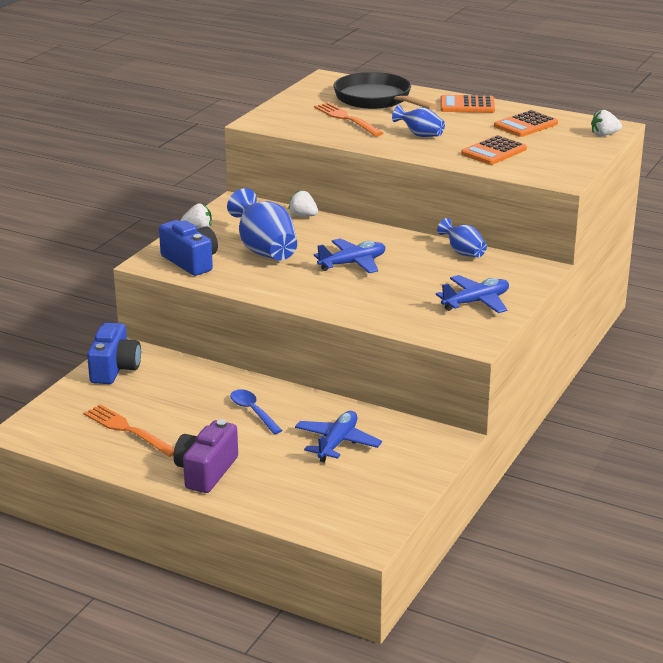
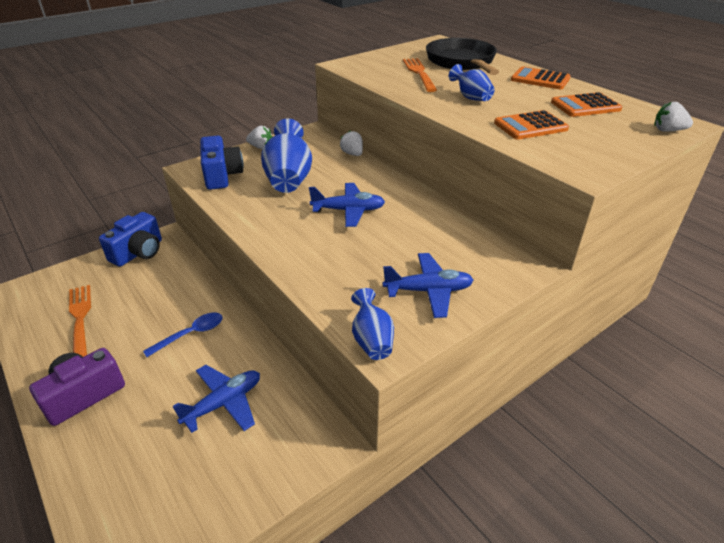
camera: 25 degrees right, 10 degrees up
blue spoon [230,389,283,434] -> blue spoon turned 60 degrees clockwise [143,313,223,357]
blue vase [437,218,487,258] -> blue vase moved to [351,288,394,360]

